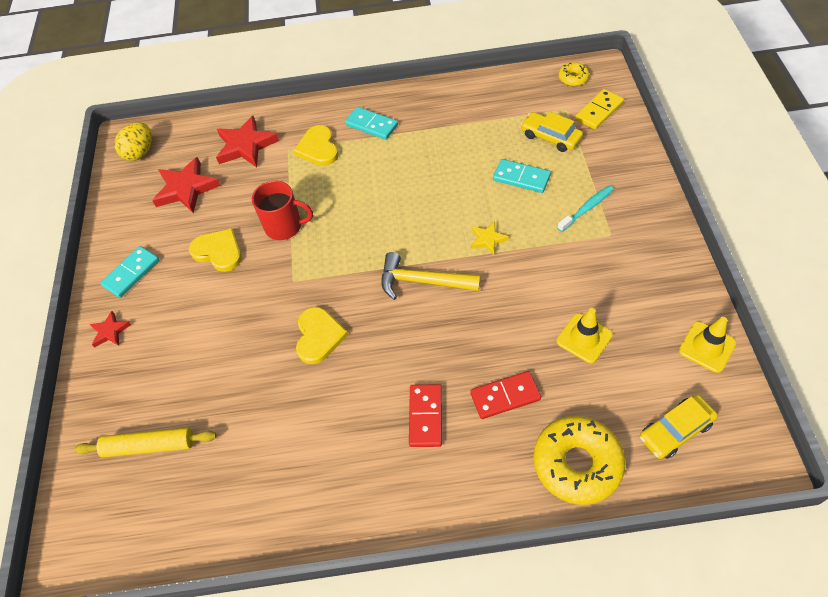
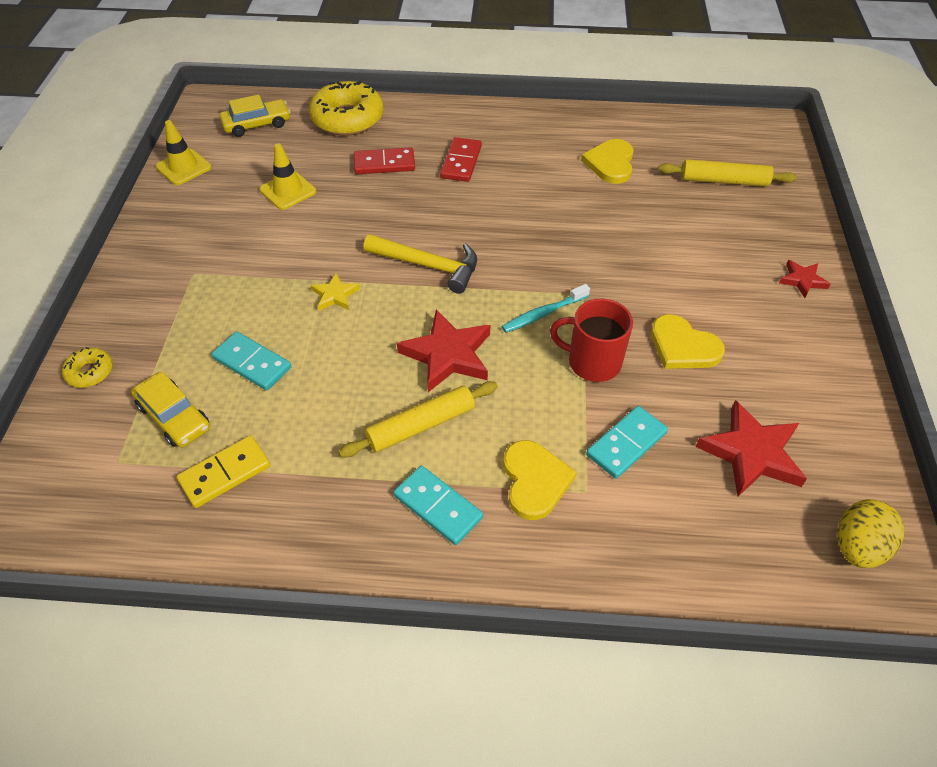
camera: 175 degrees left, 5 degrees down
turquoise domino [100,246,159,298] -> turquoise domino moved to [586,406,668,479]
red star [216,116,279,167] -> red star moved to [397,310,490,392]
yellow heart [296,307,348,364] -> yellow heart moved to [581,139,634,184]
turquoise toothbrush [557,185,614,232] -> turquoise toothbrush moved to [502,284,590,333]
yellow donut [559,62,589,86] -> yellow donut moved to [62,347,113,388]
yellow domino [575,89,624,130] -> yellow domino moved to [177,435,270,508]
none -> yellow rolling pin [338,381,498,458]

